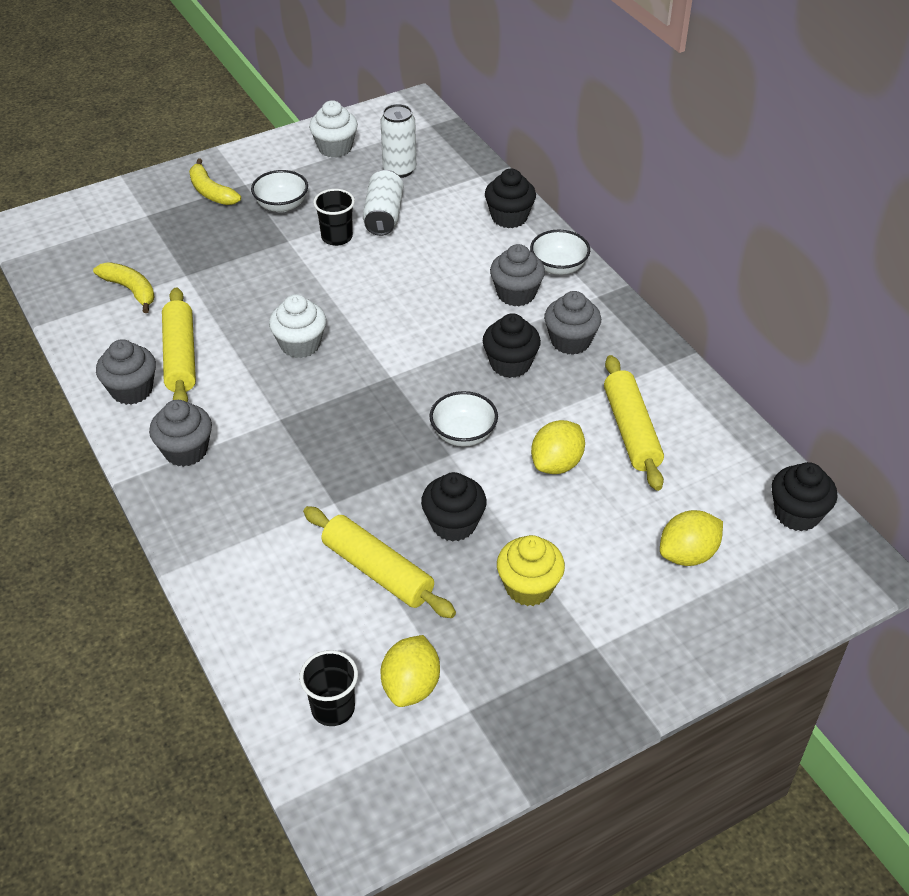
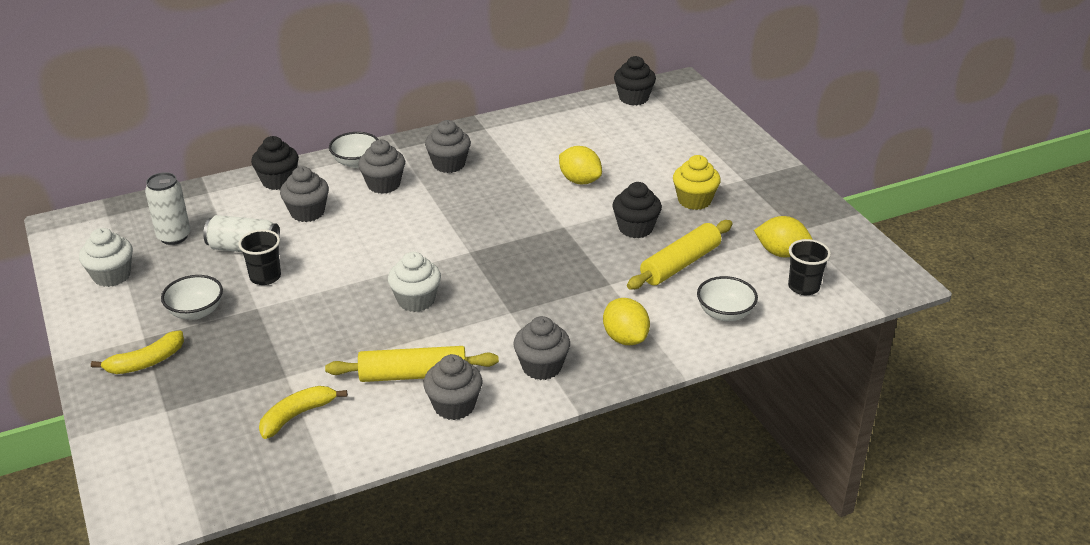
camera: 85 degrees left, 10 degrees down
white bowl [429,391,498,447] -> white bowl moved to [697,276,758,321]
black cupcake [483,313,541,378] -> none
yellow rolling pin [604,355,664,491] -> none
yellow lemon [660,510,723,566] -> yellow lemon moved to [603,298,650,345]
none -> grey cupcake [280,166,329,222]

